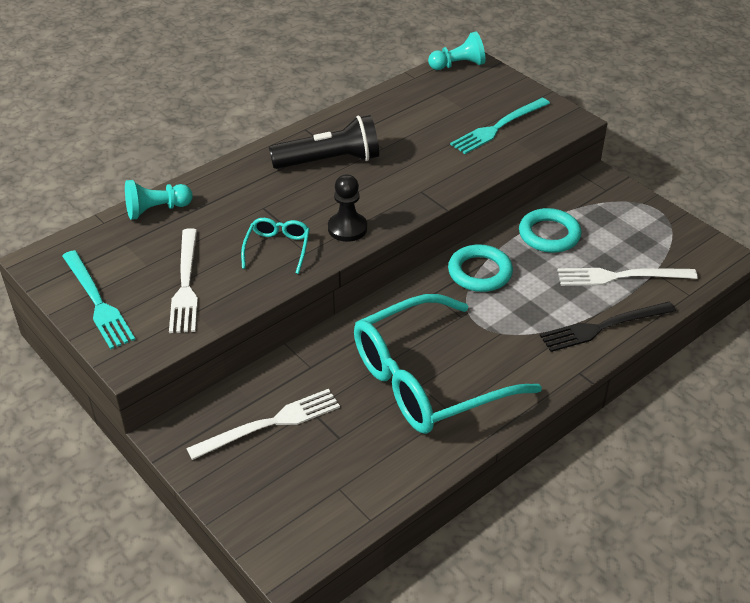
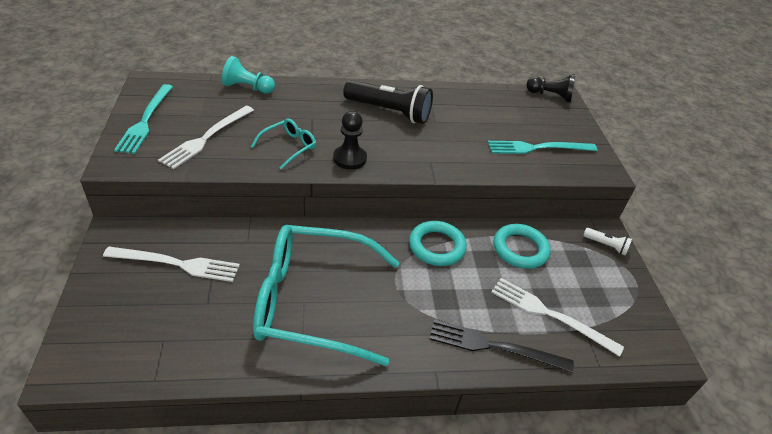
camera: 30 degrees right, 0 degrees up
turquoise pawn [428,31,486,70] -> black pawn [526,74,576,103]
none -> white flashlight [583,228,632,256]

